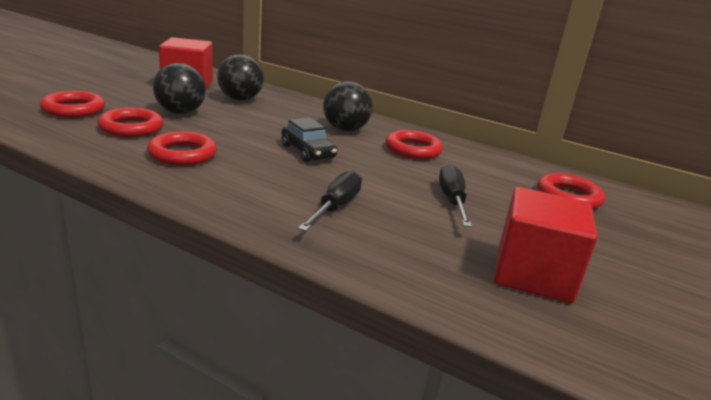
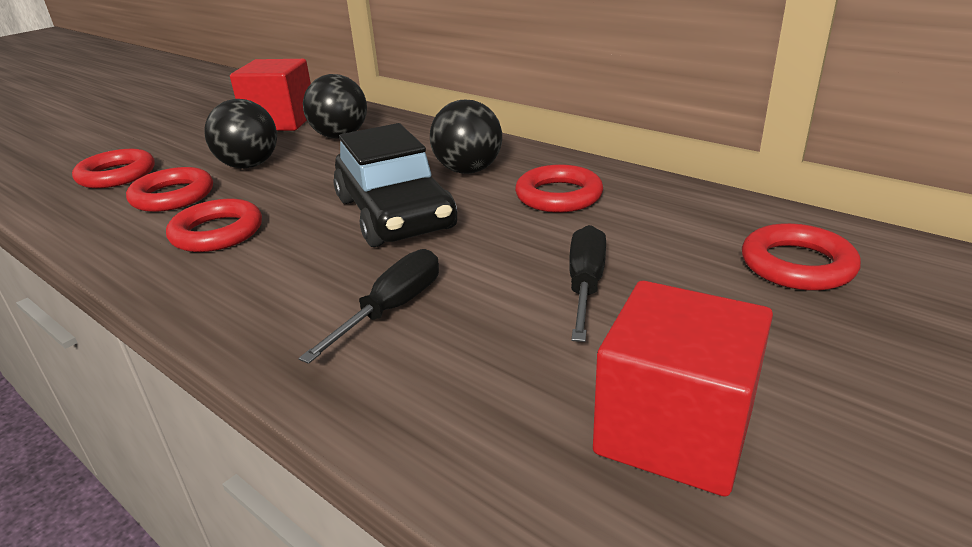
camera: 15 degrees right, 5 degrees up
black car [281,118,337,162] -> black car [333,123,457,247], size x1.78

